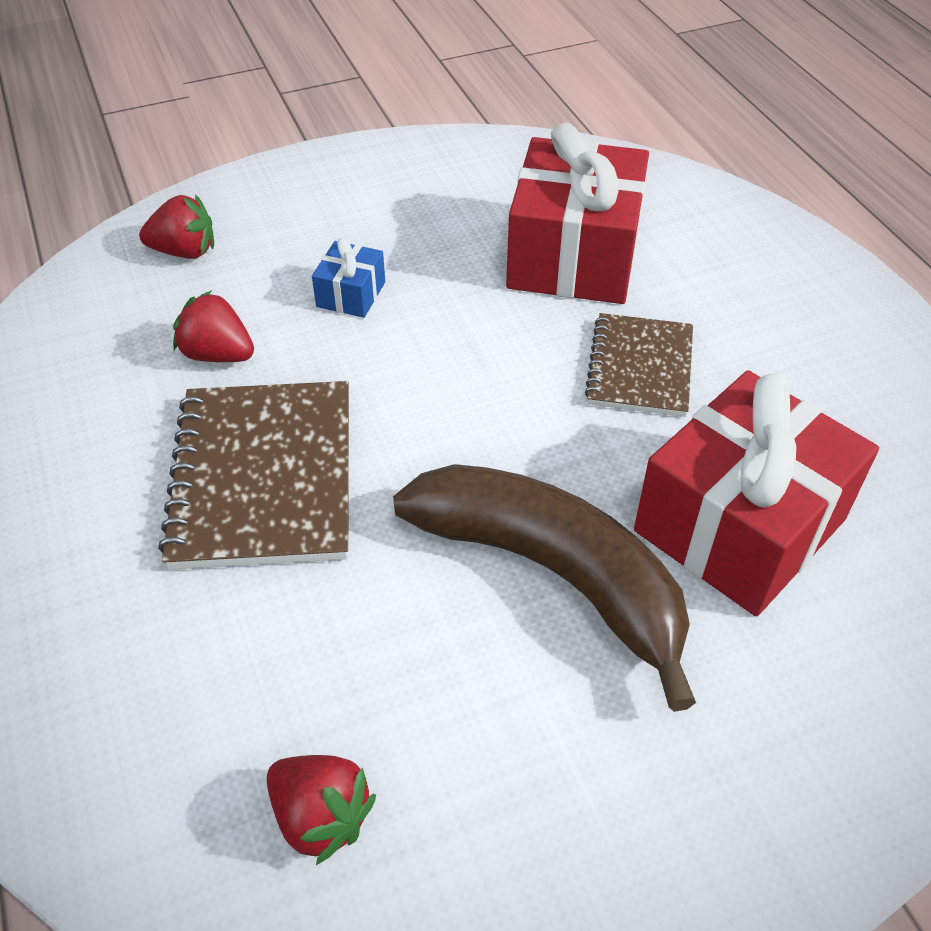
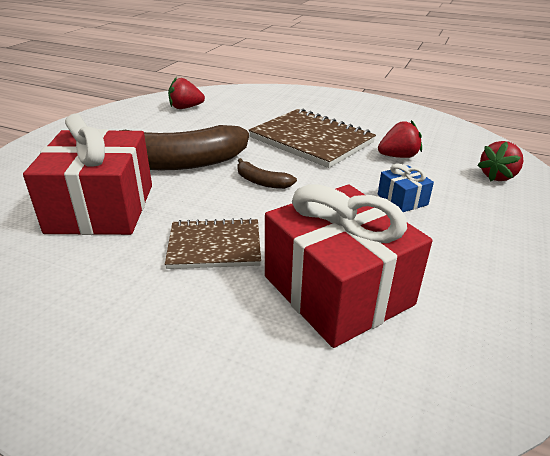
camera: 135 degrees right, 15 degrees down
brown notebook [585,313,693,417] -> brown notebook turned 60 degrees counterclockwise [165,218,261,269]
none -> brown banana [237,158,297,189]

